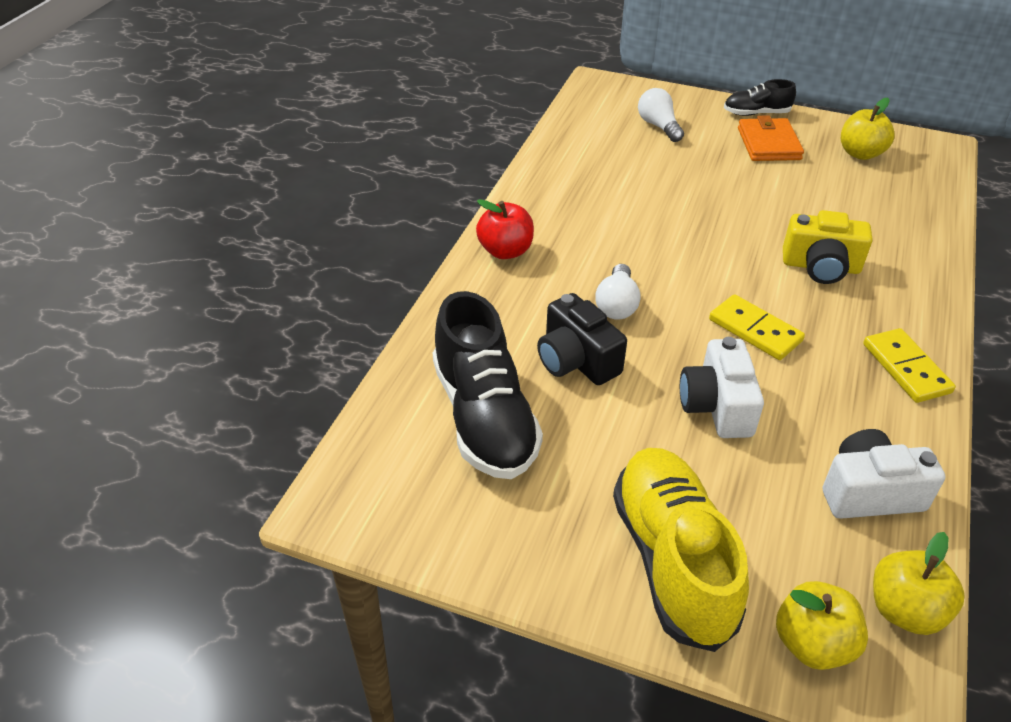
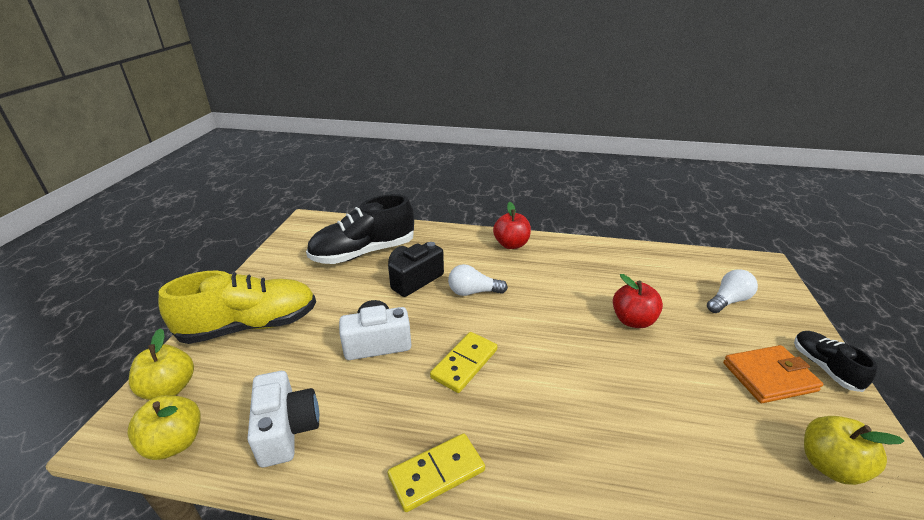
camera: 80 degrees right, 10 degrees down
yellow camera [783,210,872,284] -> none
none -> red apple [613,274,663,328]

